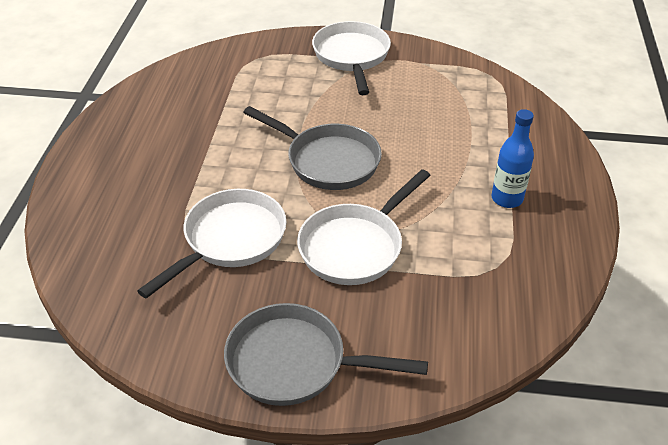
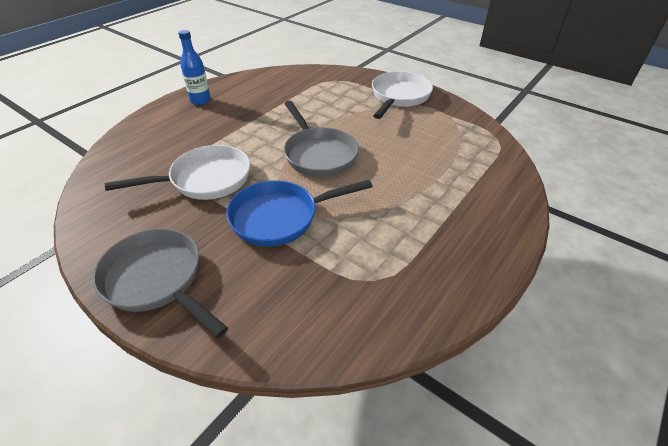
camera: 30 degrees right, 0 degrees up
white pan [297,169,431,285] -> blue pan [226,180,373,247]
blue bottle [491,109,534,208] -> blue bottle moved to [178,30,211,105]

